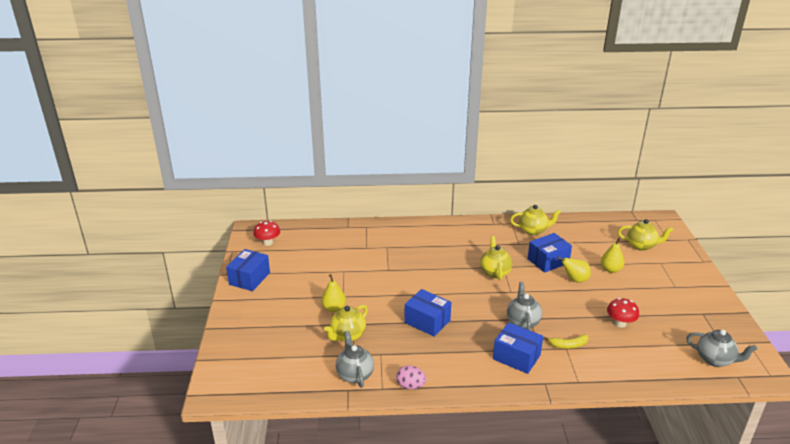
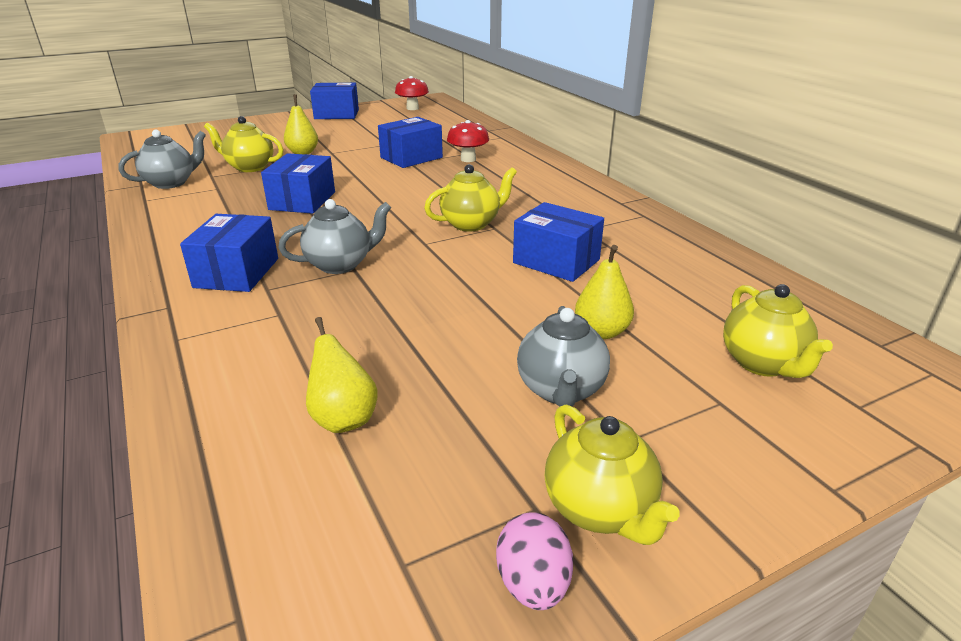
camera: 65 degrees right, 0 degrees up
pink egg [396,365,426,389] -> pink egg moved to [496,512,573,610]
yellow teapot [510,205,561,235] -> yellow teapot moved to [545,404,680,545]
yellow banana [543,335,588,349] -> none
yellow pear [557,257,591,283] -> yellow pear moved to [306,317,378,433]
red mushroom [607,298,639,328] -> red mushroom moved to [447,120,489,162]
grey teapot [686,330,758,367] -> grey teapot moved to [517,306,610,407]
none -> blue box [378,117,443,168]

